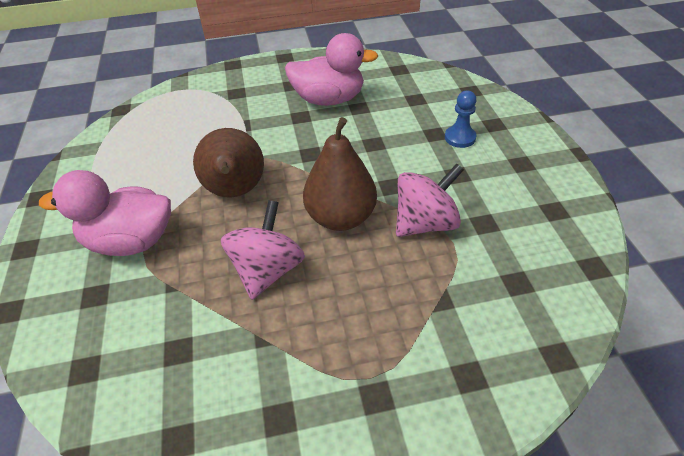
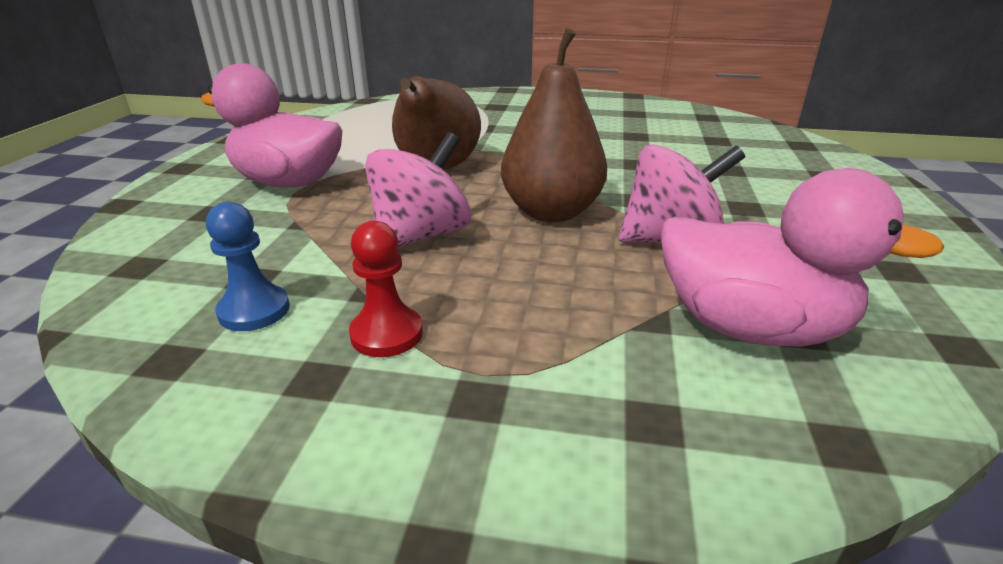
camera: 20 degrees right, 15 degrees down
pink duck [285,33,379,106] -> pink duck moved to [660,168,944,347]
blue pawn [445,91,477,148] -> blue pawn moved to [206,202,290,331]
none -> red pawn [349,221,423,357]

